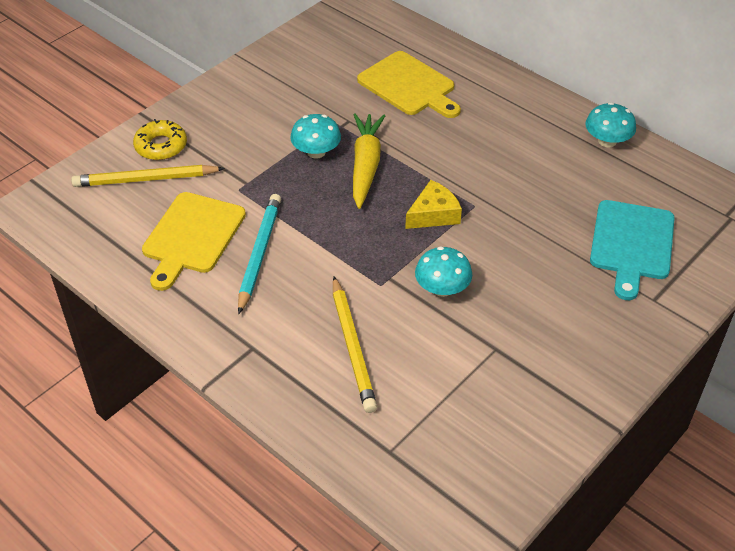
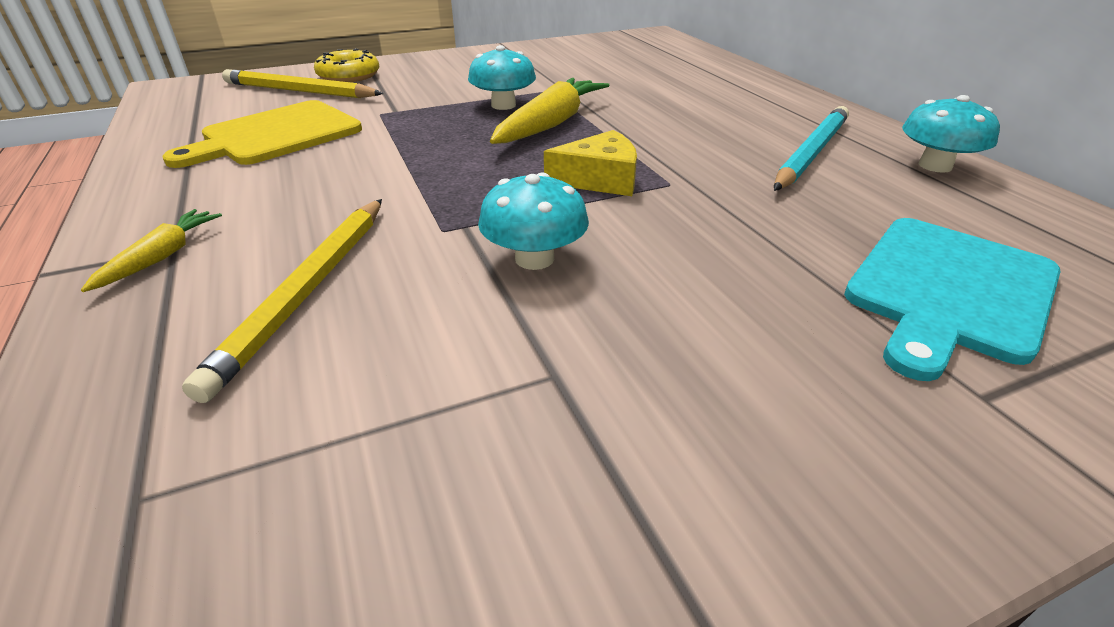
camera: 25 degrees right, 10 degrees down
turquoise pencil [238,194,281,314] -> turquoise pencil moved to [774,106,849,191]
yellow cutting board [357,51,461,118] -> none
none -> yellow carrot [81,209,222,292]

